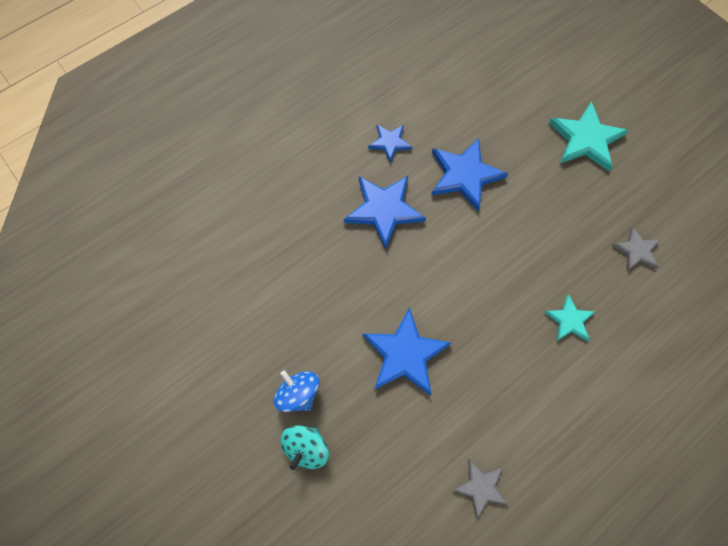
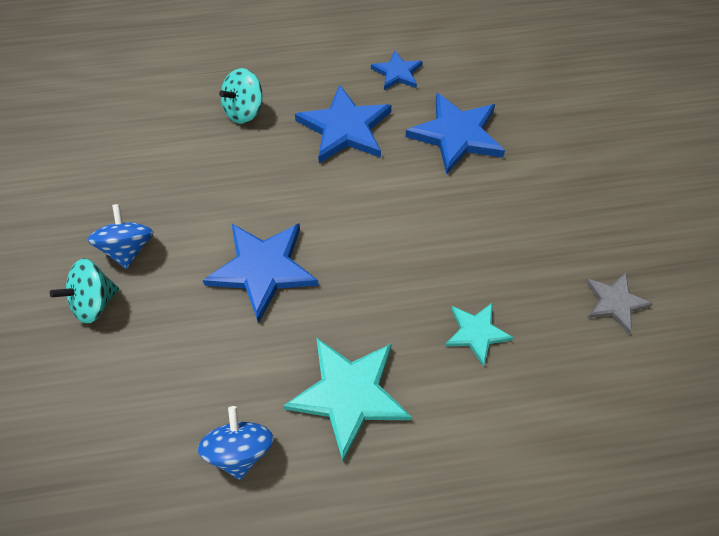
camera: 30 degrees right, 10 degrees down
grey star [453,459,508,519] -> blue spinning top [198,406,273,480]
turquoise star [549,102,629,171] -> turquoise star moved to [283,337,412,462]
none -> turquoise spinning top [219,68,263,124]

